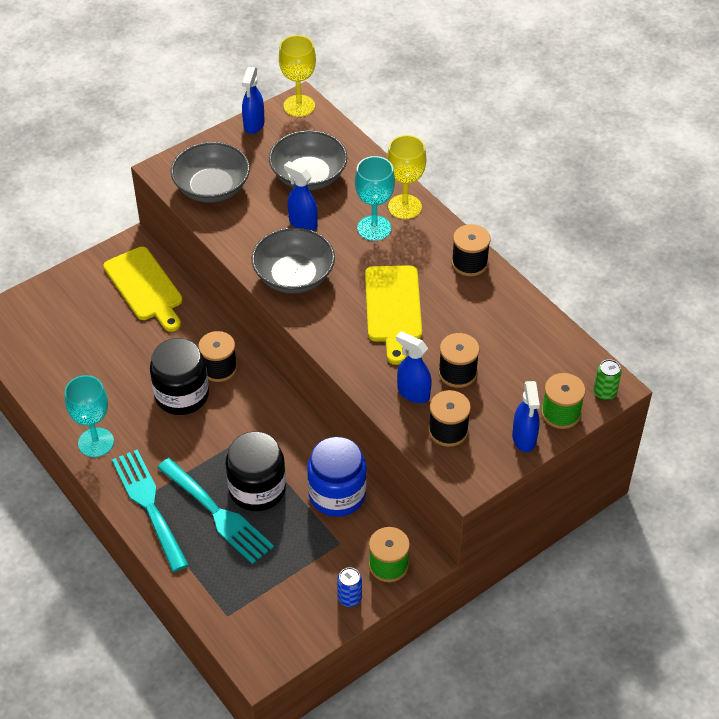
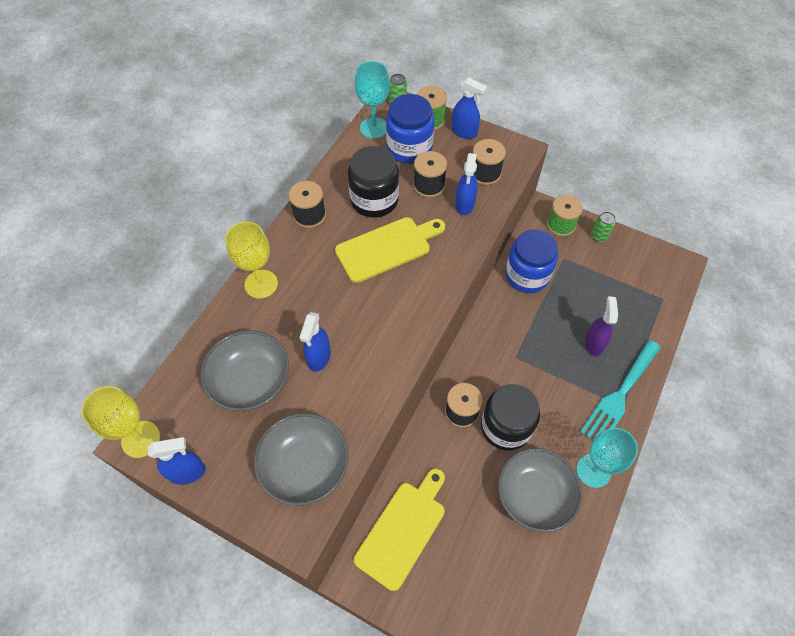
camera: 115 degrees left, 10 degrees up
turquoise fork [157,458,274,564] -> purple spray bottle [585,296,618,356]
black jar [226,432,286,511] -> black jar moved to [348,146,399,218]
grey bowl [252,227,335,293] -> grey bowl moved to [498,448,582,532]
blue can [337,567,362,607] -> green can [591,212,616,242]
turquoise goblet [355,156,395,241] -> turquoise goblet moved to [355,61,390,139]
blue spray bottle [512,381,540,452] -> blue spray bottle turned 60 degrees clockwise [452,77,487,139]
none -> blue jar [386,94,434,164]

